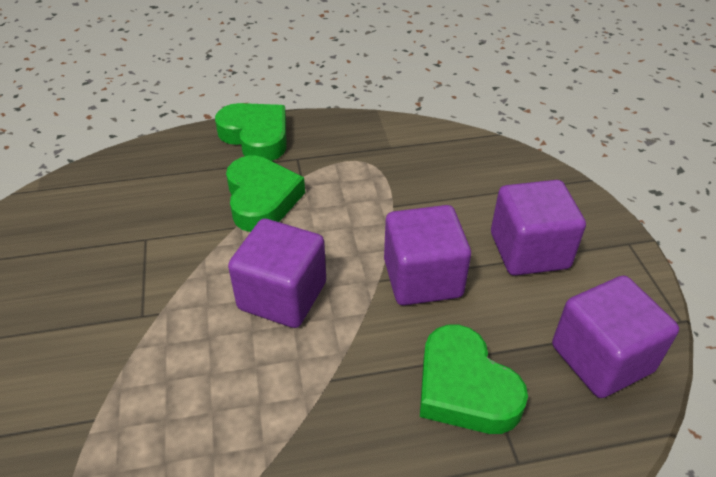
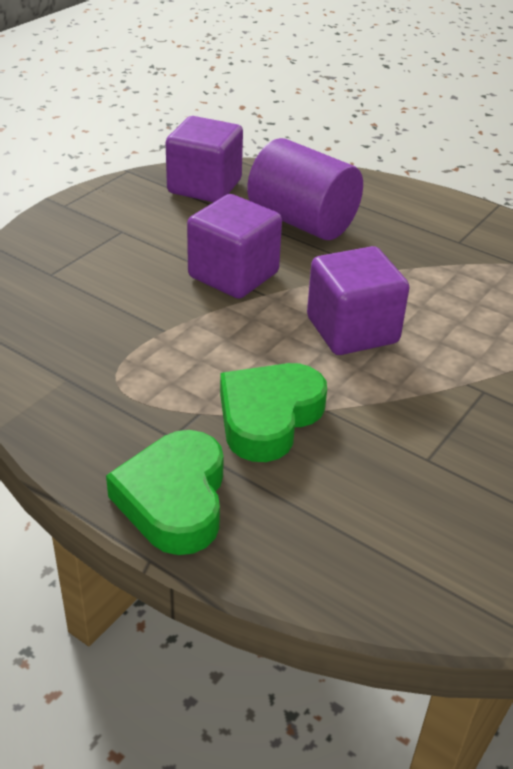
camera: 135 degrees left, 5 degrees down
green heart [420,324,528,434] -> purple cylinder [247,138,363,240]
purple cube [491,180,586,276] -> none

